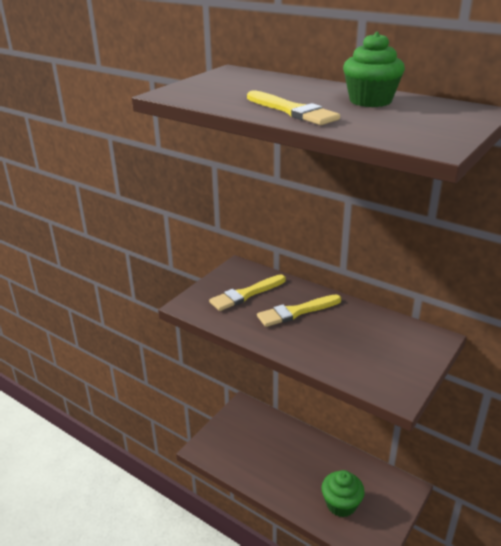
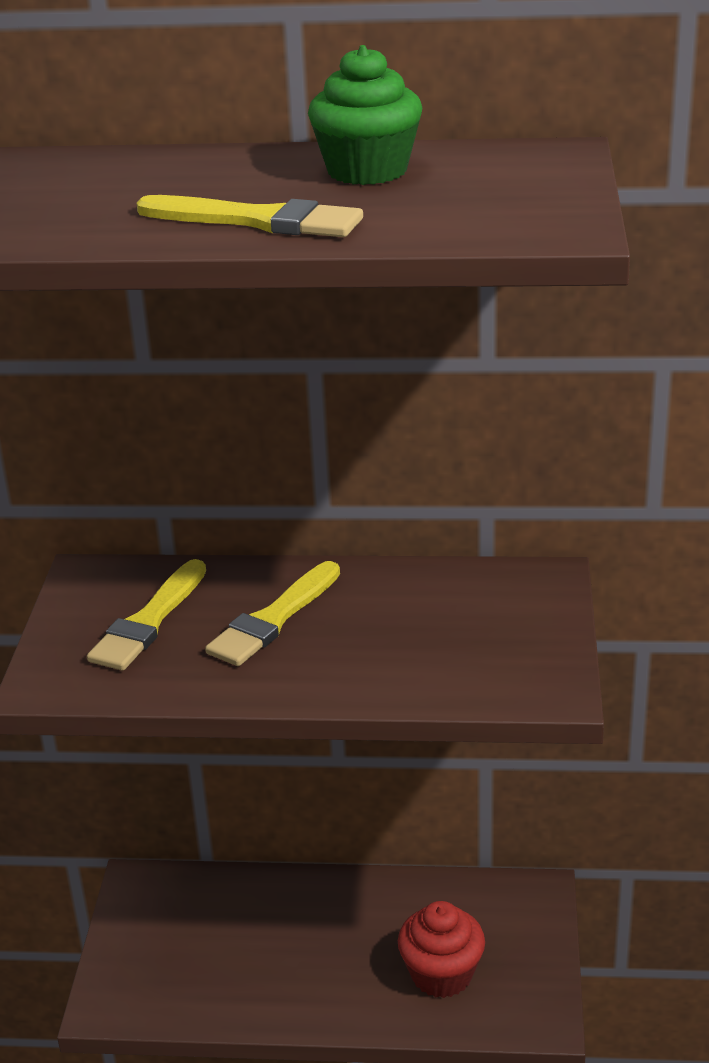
camera: 30 degrees left, 0 degrees up
green cupcake [322,470,365,517] -> red cupcake [398,901,485,998]

